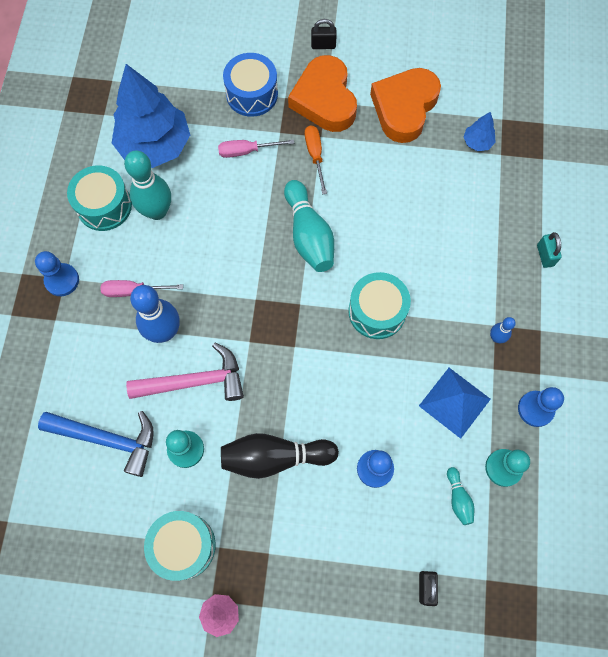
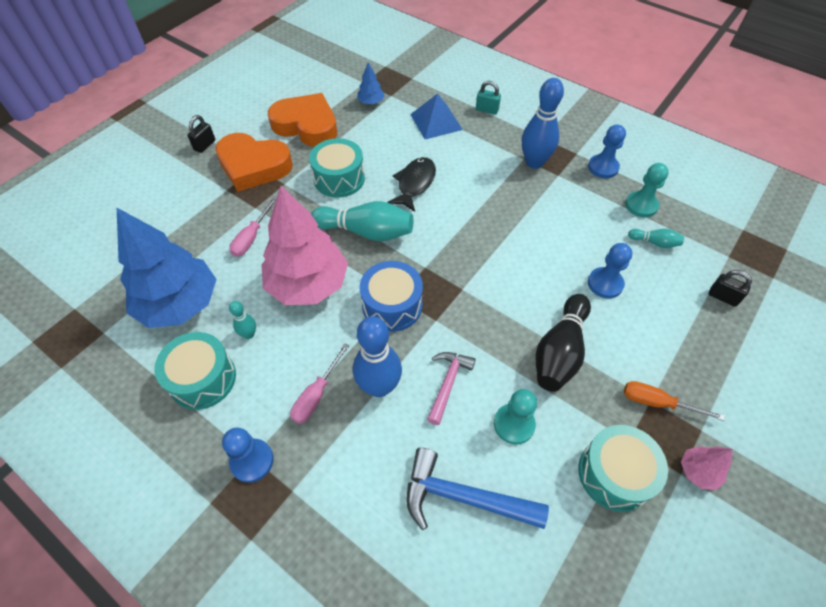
camera: 60 degrees left, 15 degrees down
blue hammer [38,411,154,477] -> blue hammer turned 120 degrees counterclockwise [406,448,549,530]
turquoise bowling pin [124,150,171,220] -> turquoise bowling pin [229,301,256,339], size x0.49
pink hammer [126,342,244,401] -> pink hammer [427,352,476,425], size x0.64
blue drum [223,53,278,117] -> blue drum moved to [360,261,423,332]
orange screwdriver [305,125,327,194] -> orange screwdriver moved to [624,381,725,421]
turquoise drum [348,272,411,339] -> turquoise drum moved to [309,138,365,198]
orange heart [370,68,441,143] -> orange heart turned 150 degrees clockwise [268,93,337,147]
blue pyramid [419,368,491,439] -> blue pyramid moved to [410,93,463,139]
blue bowling pin [490,317,516,343] -> blue bowling pin [522,78,564,169], size x2.06
none -> pink tree [261,186,348,305]
none -> black fish [387,157,436,212]

